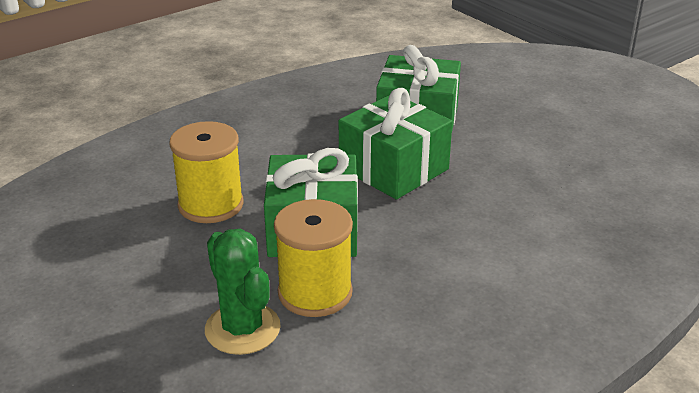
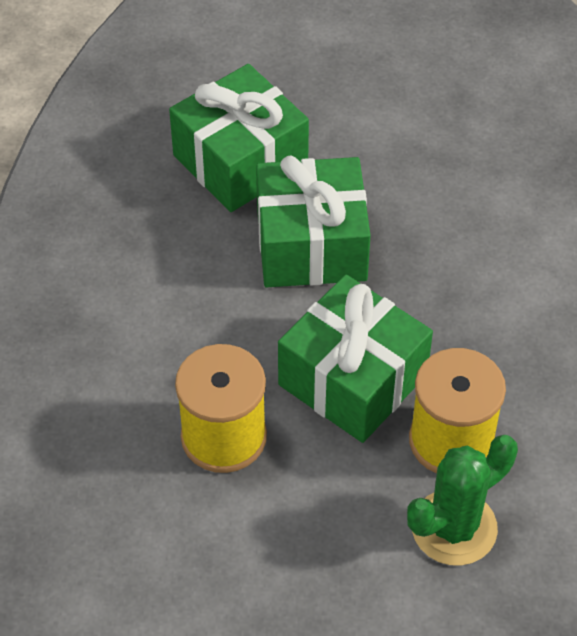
camera: 50 degrees left, 20 degrees up
green cactus [205,229,281,355] -> green cactus turned 45 degrees counterclockwise [407,435,518,566]

